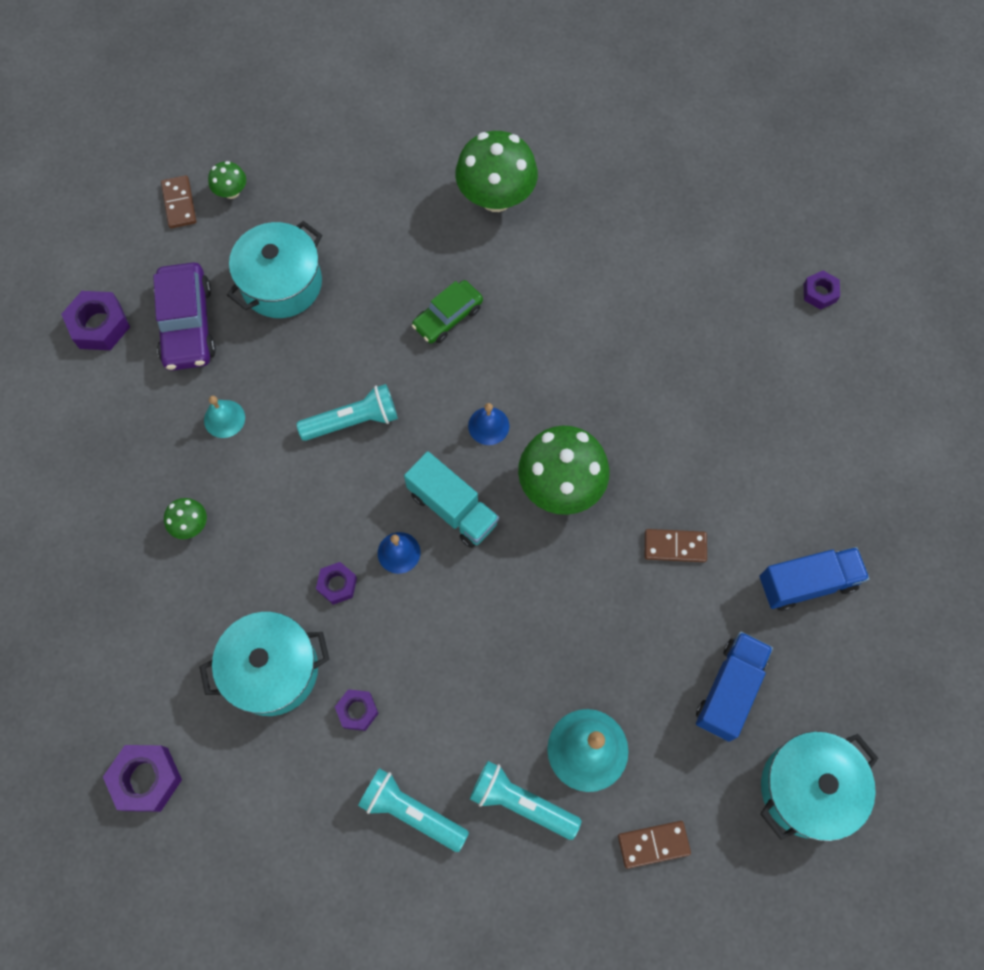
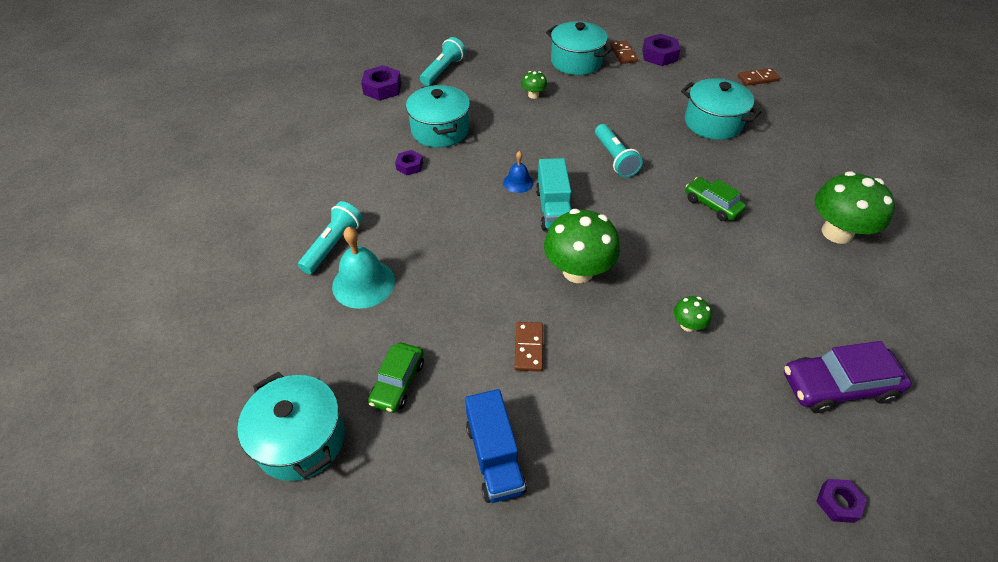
camera: 90 degrees right, 20 degrees down
purple car [153,262,216,371] -> purple car moved to [784,341,912,413]
turquoise bell [204,396,245,438] -> none
green mushroom [208,161,246,199] -> green mushroom moved to [674,296,712,332]
purple nut [316,562,357,605] -> none
turquoise flashlight [358,768,469,852] -> turquoise flashlight moved to [420,37,466,86]
turquoise truck [404,451,499,548] -> turquoise truck turned 45 degrees counterclockwise [536,158,572,230]
blue bell [468,403,509,445] -> none
brown domino [618,821,691,869] -> brown domino moved to [610,40,638,64]
blue truck [696,632,773,742] -> green car [368,343,424,413]
none -> turquoise pot [546,21,613,75]

